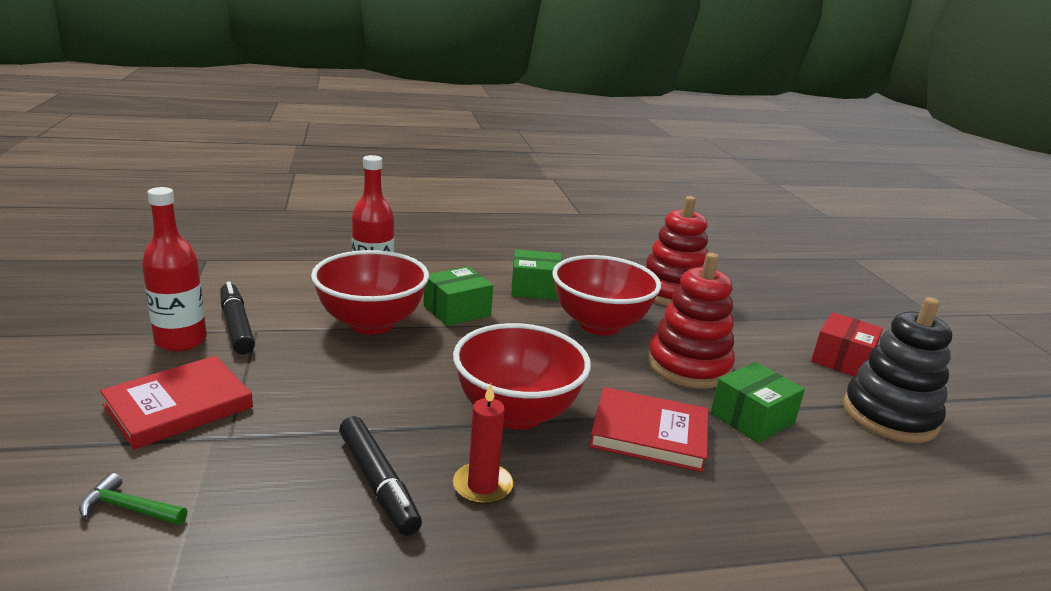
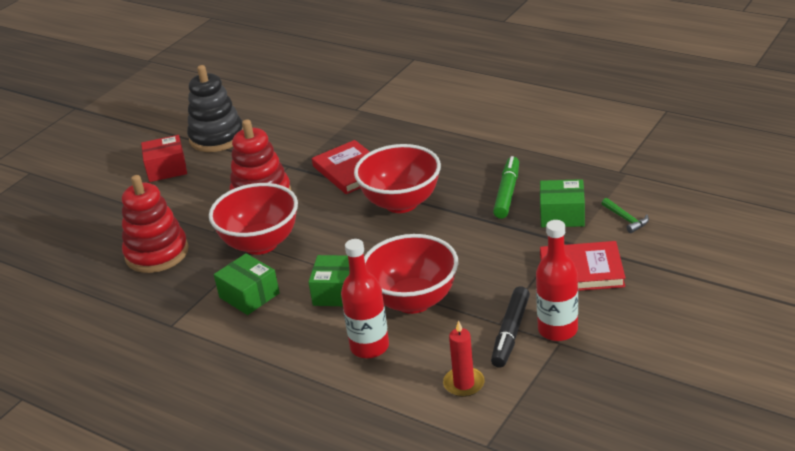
camera: 130 degrees left, 10 degrees up
black marker [339,416,422,536] -> green marker [493,156,519,219]
red candle [453,383,513,504] -> red candle moved to [443,321,485,397]
green box [711,362,805,443] -> green box moved to [540,179,585,227]

